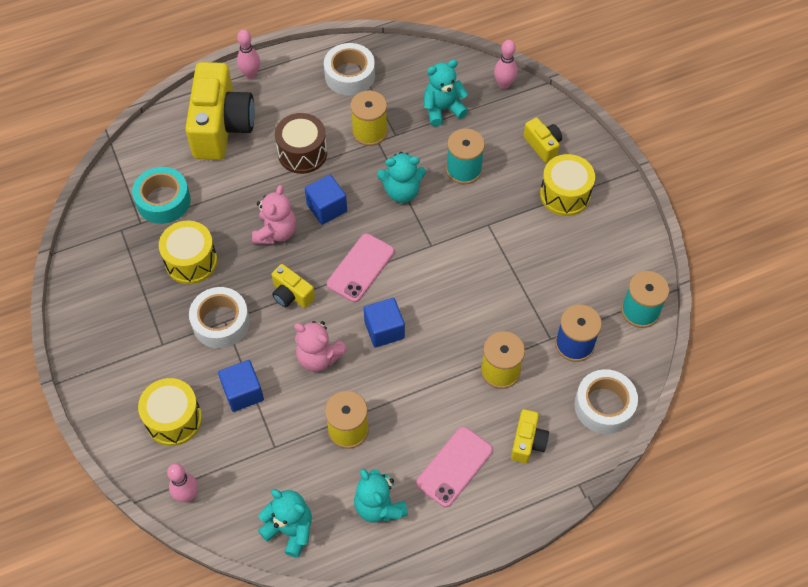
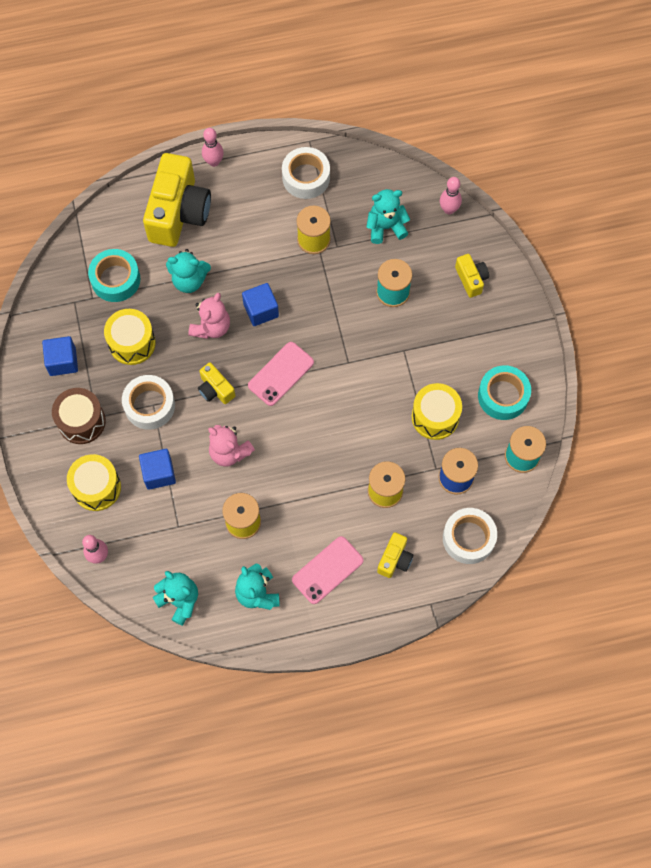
camera: 10 degrees right, 10 degrees up
brown drum [275,113,327,174] -> brown drum moved to [52,388,106,444]
blue cube [364,298,405,348] -> blue cube moved to [42,336,78,376]
turquoise teddy bear [377,152,426,203] -> turquoise teddy bear moved to [166,249,211,293]
yellow drum [540,154,595,216] -> yellow drum moved to [412,383,462,440]
none -> turquoise tape [478,365,531,420]

